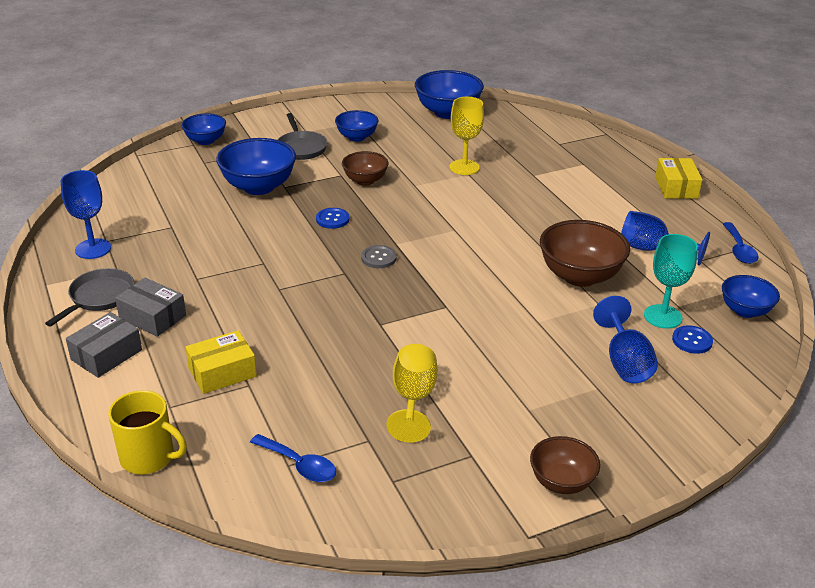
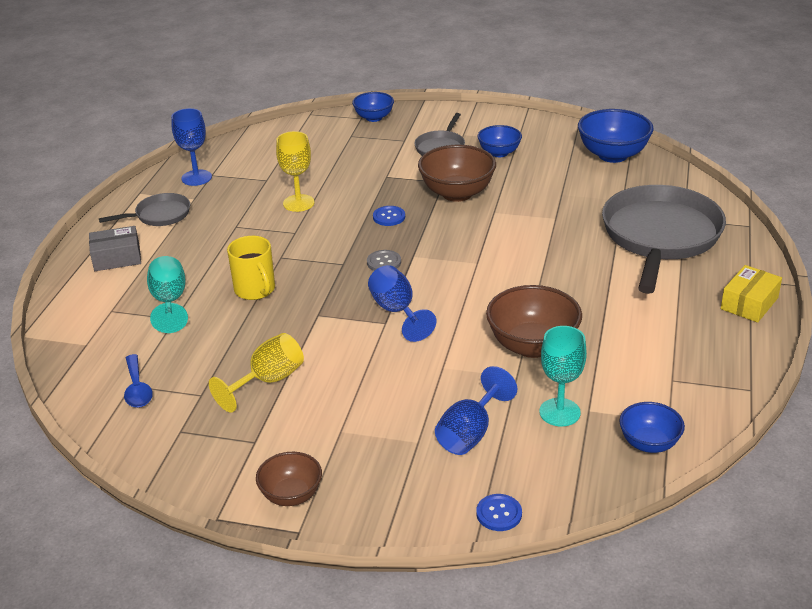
camera: 40 degrees right, 0 degrees up
yellow mug [108,390,187,474] -> yellow mug moved to [227,236,275,300]
grey box [115,278,186,337] -> none
yellow box [185,330,257,394] -> turquoise goblet [147,256,188,333]
blue bowl [216,138,296,195] -> none
brown bowl [342,151,389,185] -> brown bowl [418,145,496,202], size x1.65
yellow goblet [449,97,484,175] -> yellow goblet moved to [276,131,314,212]
blue goblet [621,211,710,266] -> blue goblet moved to [368,265,436,342]
blue button [672,325,713,354] -> blue button moved to [476,494,522,531]
blue spoon [723,222,759,264] -> none
none -> grey pan [602,185,726,294]

